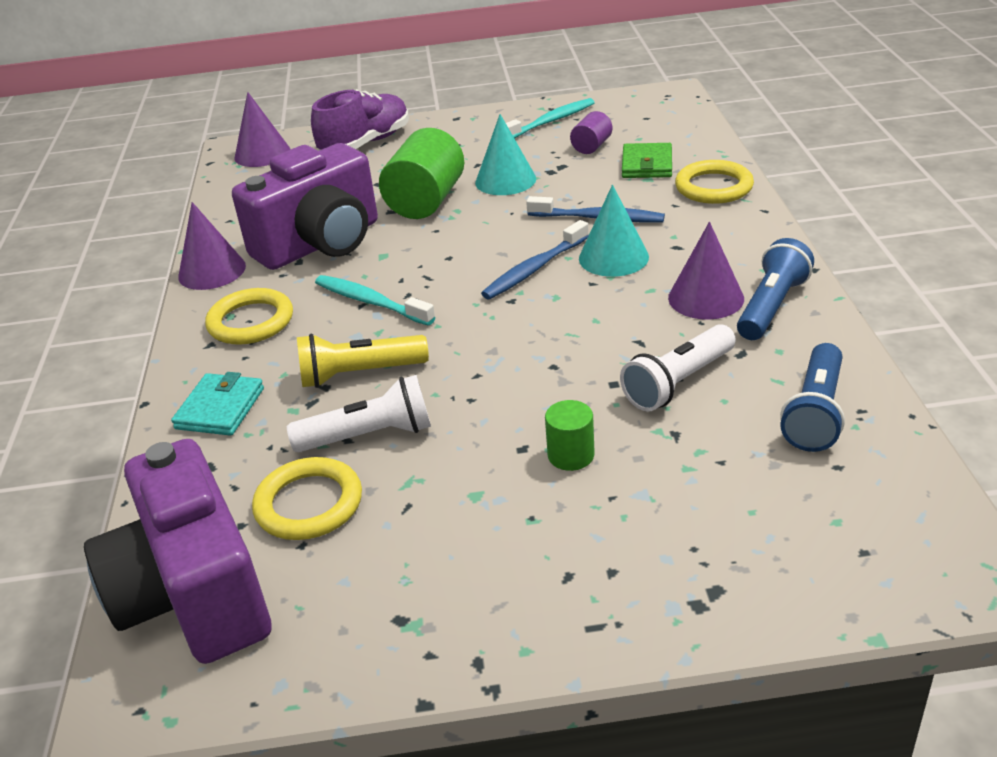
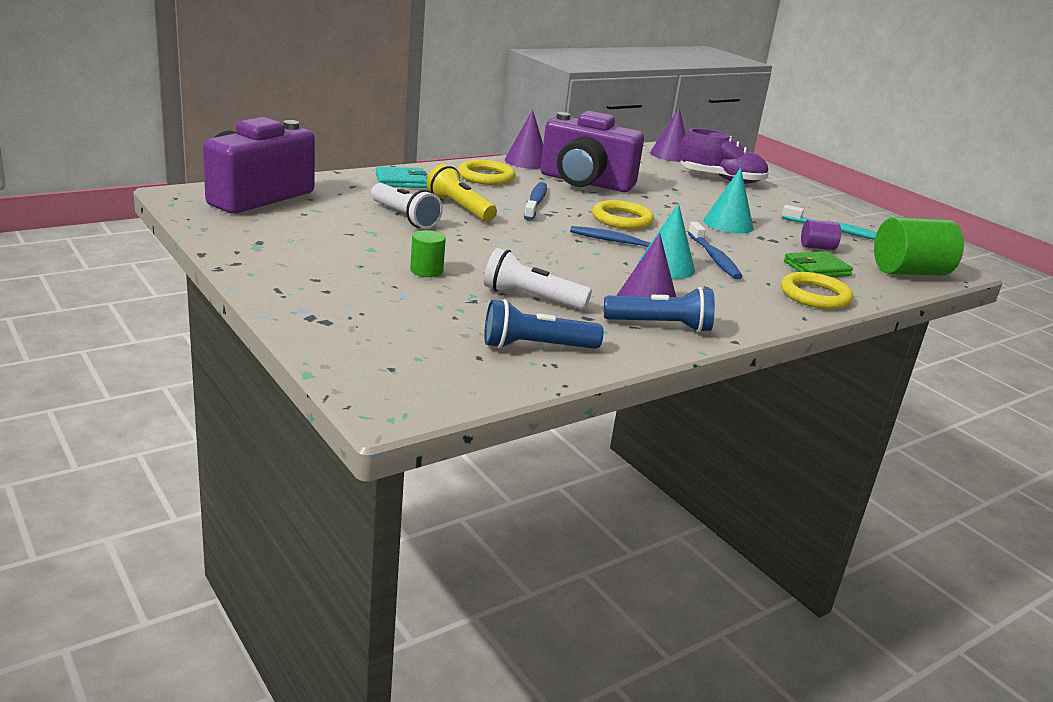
camera: 55 degrees right, 10 degrees down
yellow ring [252,457,362,540] -> yellow ring moved to [592,200,654,229]
turquoise toothbrush [315,275,435,325] -> blue toothbrush [524,182,547,221]
green cylinder [379,128,464,219] -> green cylinder moved to [874,217,964,275]

